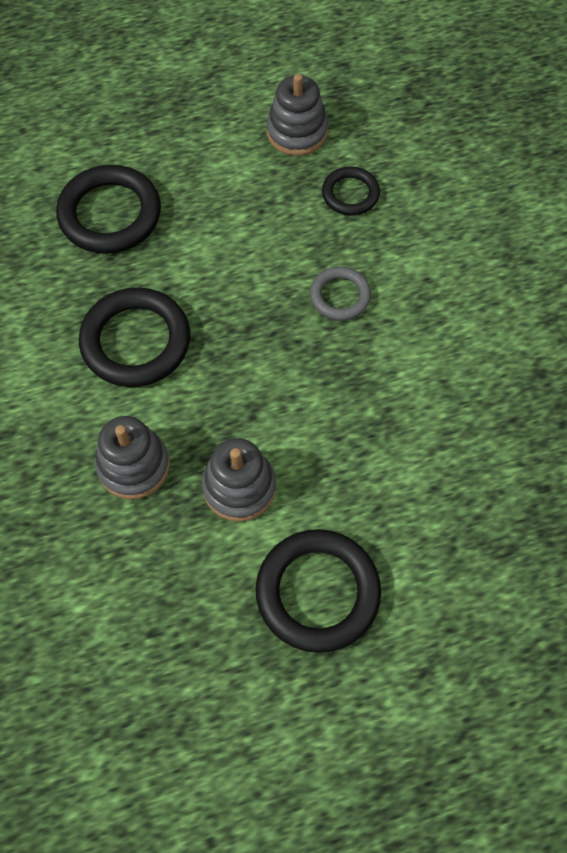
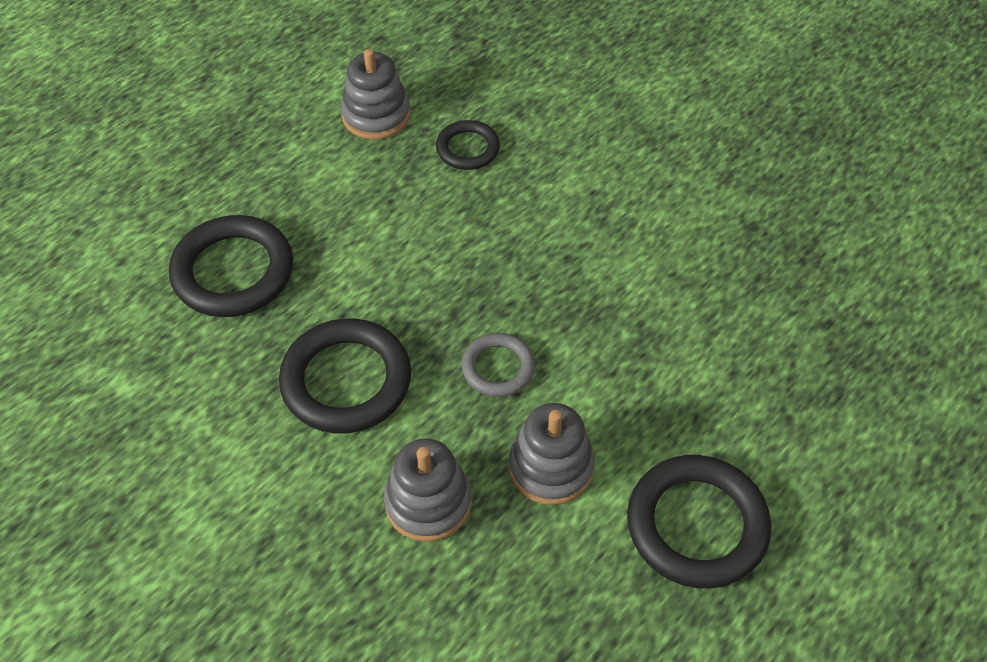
camera: 30 degrees left, 10 degrees down
grey ring [310,267,371,321] -> grey ring moved to [461,333,535,397]

